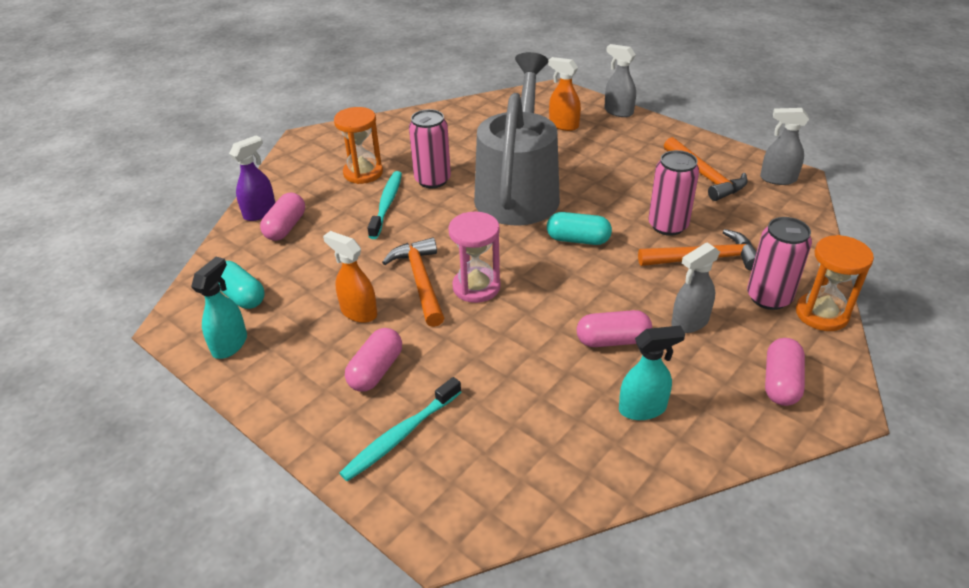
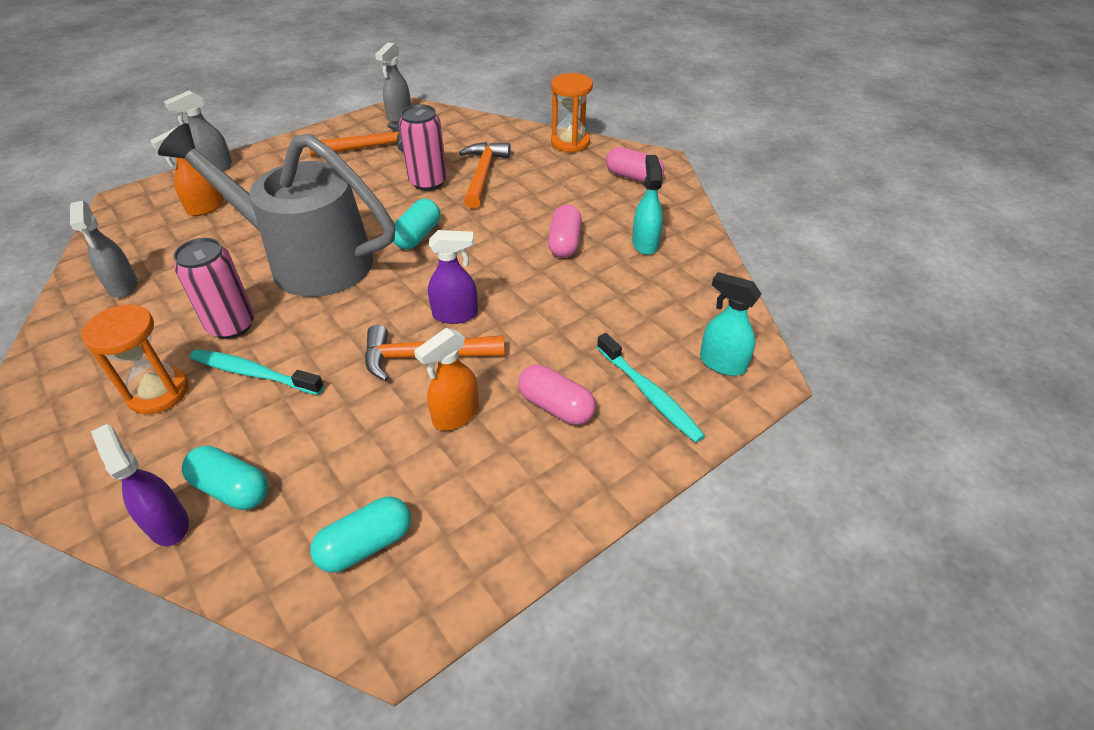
camera: 80 degrees left, 5 degrees up
turquoise spray bottle [191,257,247,359] -> turquoise spray bottle moved to [700,272,761,376]
pink capsule [260,193,305,241] -> turquoise capsule [182,446,268,510]
pink hourglass [448,212,501,303] -> purple spray bottle [428,230,478,324]
grey spray bottle [671,242,720,333] -> grey spray bottle moved to [70,201,137,298]
pink can [747,217,812,310] -> none

